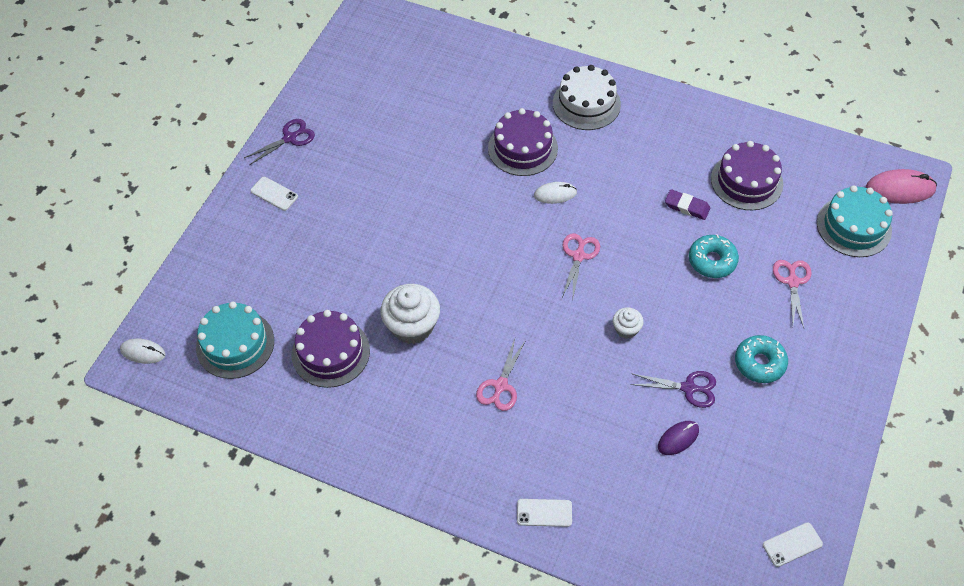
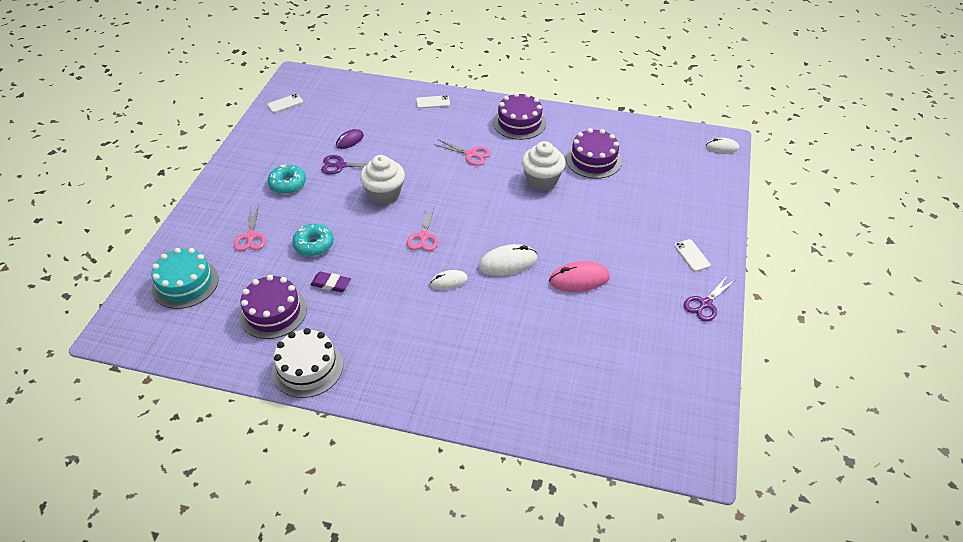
camera: 170 degrees right, 10 degrees down
turquoise cake [196,301,274,379] -> none
white phone [250,177,298,211] -> white phone turned 45 degrees clockwise [674,239,711,272]
pink scissors [476,338,526,411] -> pink scissors turned 105 degrees clockwise [434,140,491,166]
purple cake [488,108,558,176] -> purple cake moved to [493,92,546,140]
white cake [553,65,621,130] -> white cake moved to [272,328,343,398]
white cupcake [613,307,644,339] -> white cupcake [360,155,405,204], size x1.93
pink mouse [866,169,937,204] -> pink mouse moved to [549,261,610,292]
none -> white mouse [479,244,538,276]

